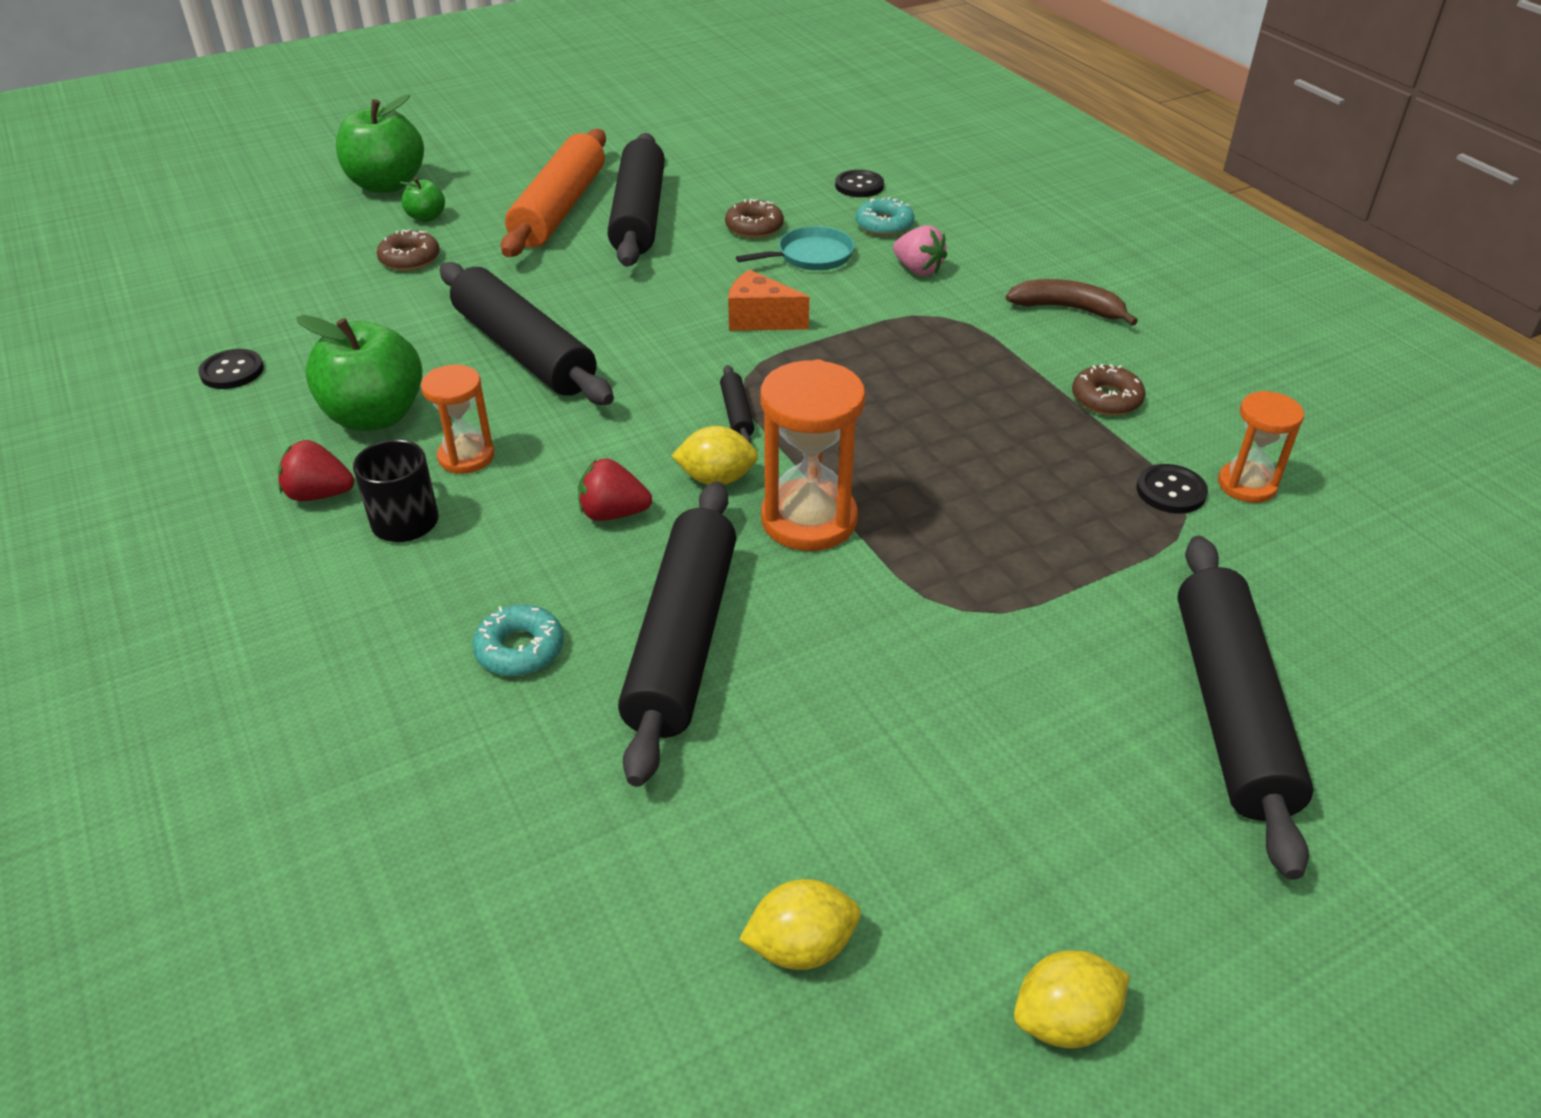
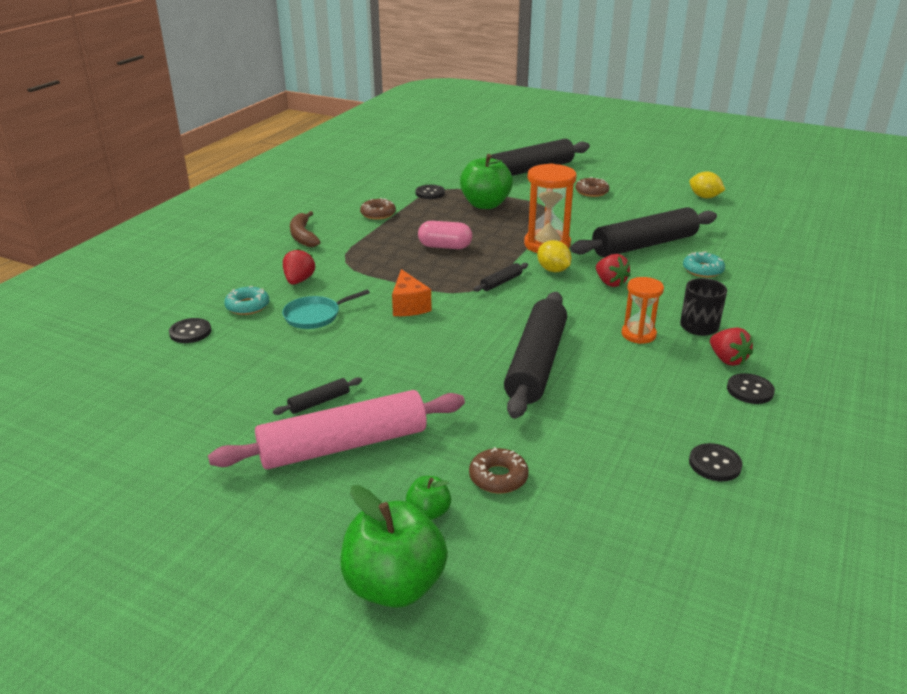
camera: 125 degrees left, 10 degrees down
green apple [296,315,422,431] -> green apple moved to [460,154,513,209]
orange rolling pin [501,129,606,257] -> pink rolling pin [208,390,465,469]
black rolling pin [608,133,665,267] -> black rolling pin [273,377,362,415], size x0.41
brown donut [725,199,784,238] -> brown donut moved to [575,177,609,197]
turquoise pan [736,226,855,270] -> turquoise pan turned 60 degrees counterclockwise [282,289,370,329]
pink strawberry [893,225,947,276] -> red strawberry [283,248,315,285]
yellow lemon [1014,950,1130,1048] -> none
orange hourglass [1218,391,1304,503] -> none
none -> pink capsule [418,221,472,249]
none -> black button [727,373,775,404]

